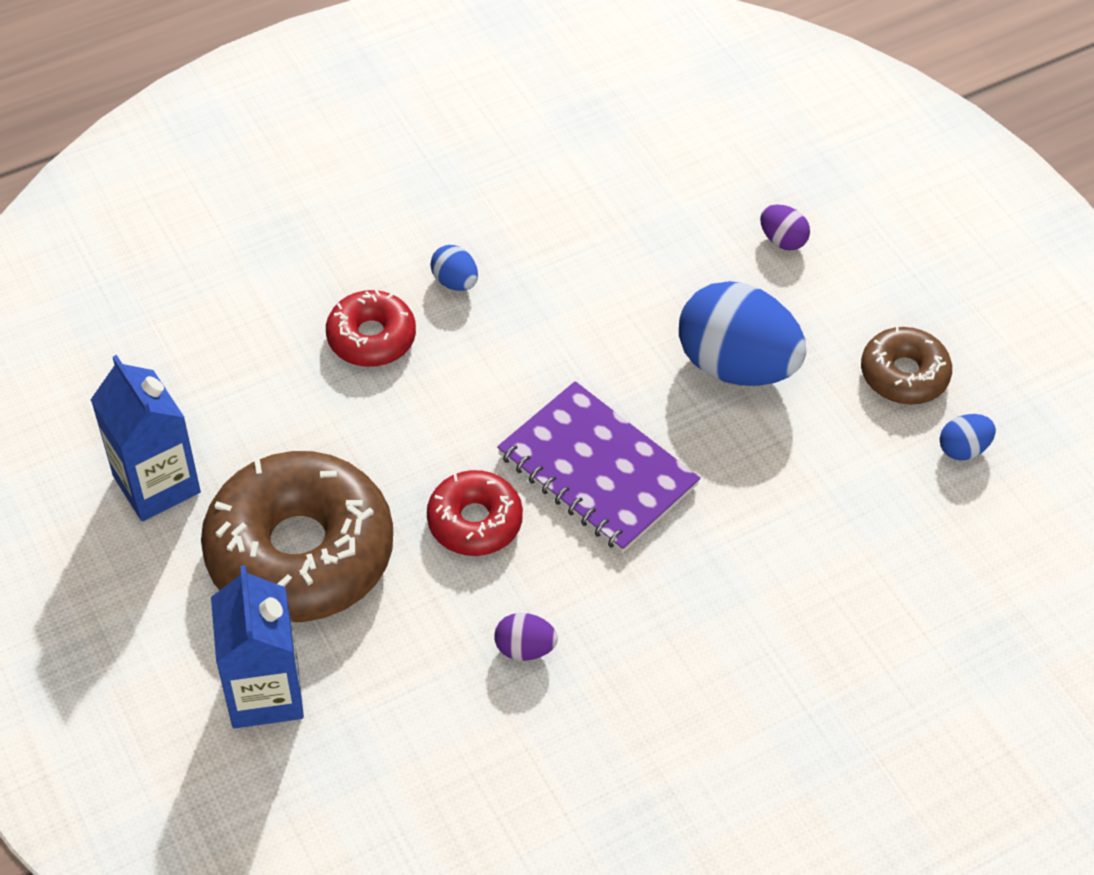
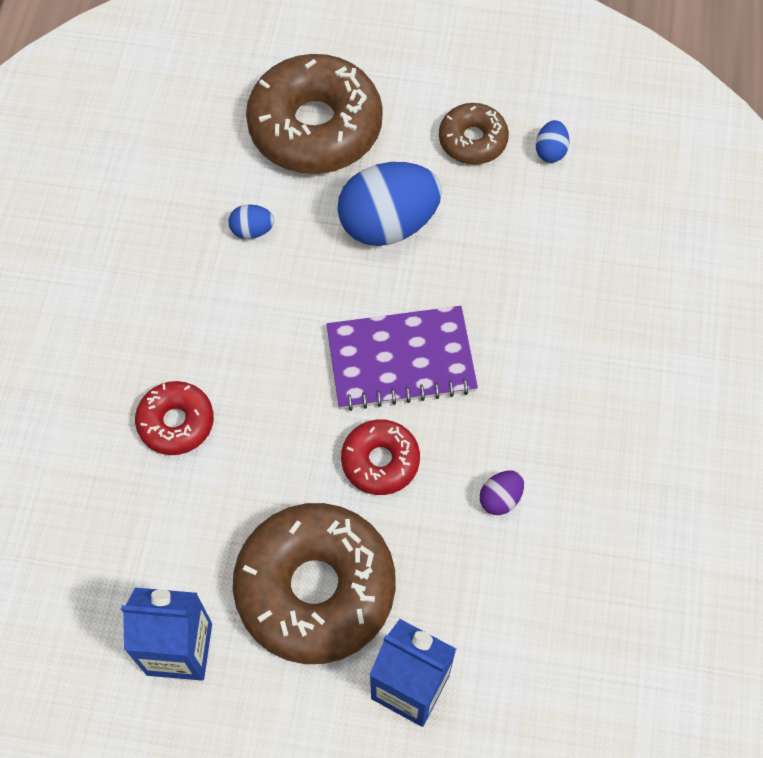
camera: 50 degrees left, 10 degrees up
blue egg [430,245,478,291] -> blue egg moved to [229,204,274,239]
purple egg [760,205,810,251] -> brown donut [246,54,383,174]

